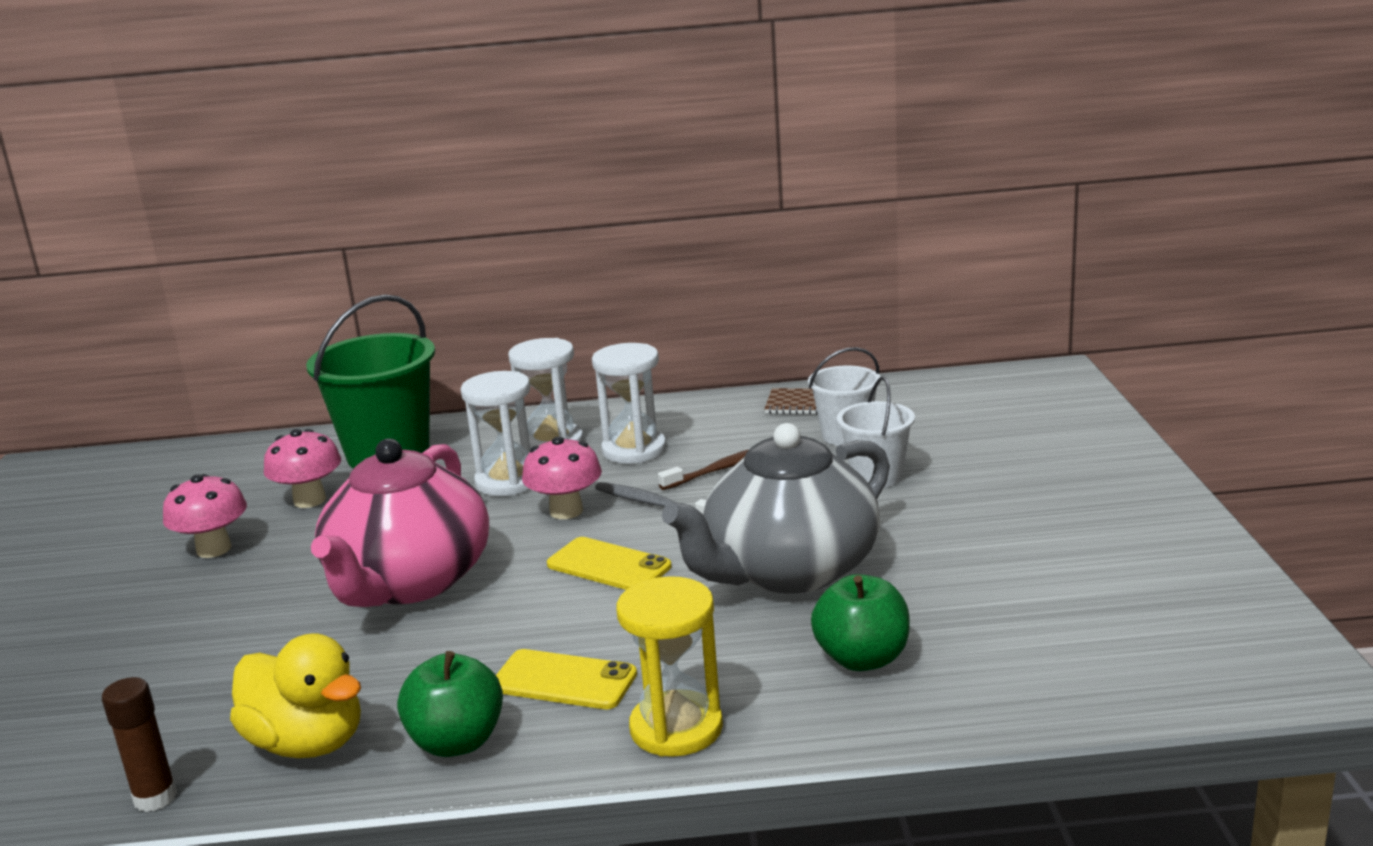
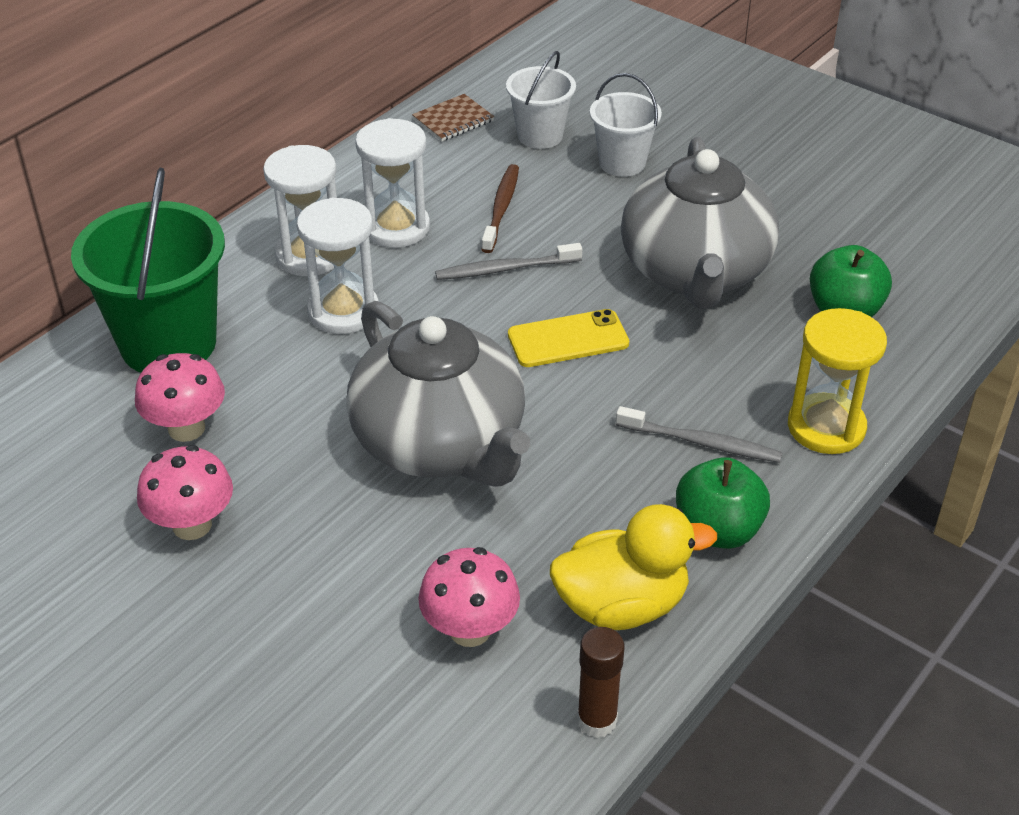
camera: 50 degrees left, 20 degrees up
pink teapot [311,438,489,607] -> grey teapot [346,301,530,487]
yellow phone [496,649,637,709] -> grey toothbrush [616,406,783,463]
pink mushroom [522,437,602,519] -> pink mushroom moved to [418,547,520,647]

